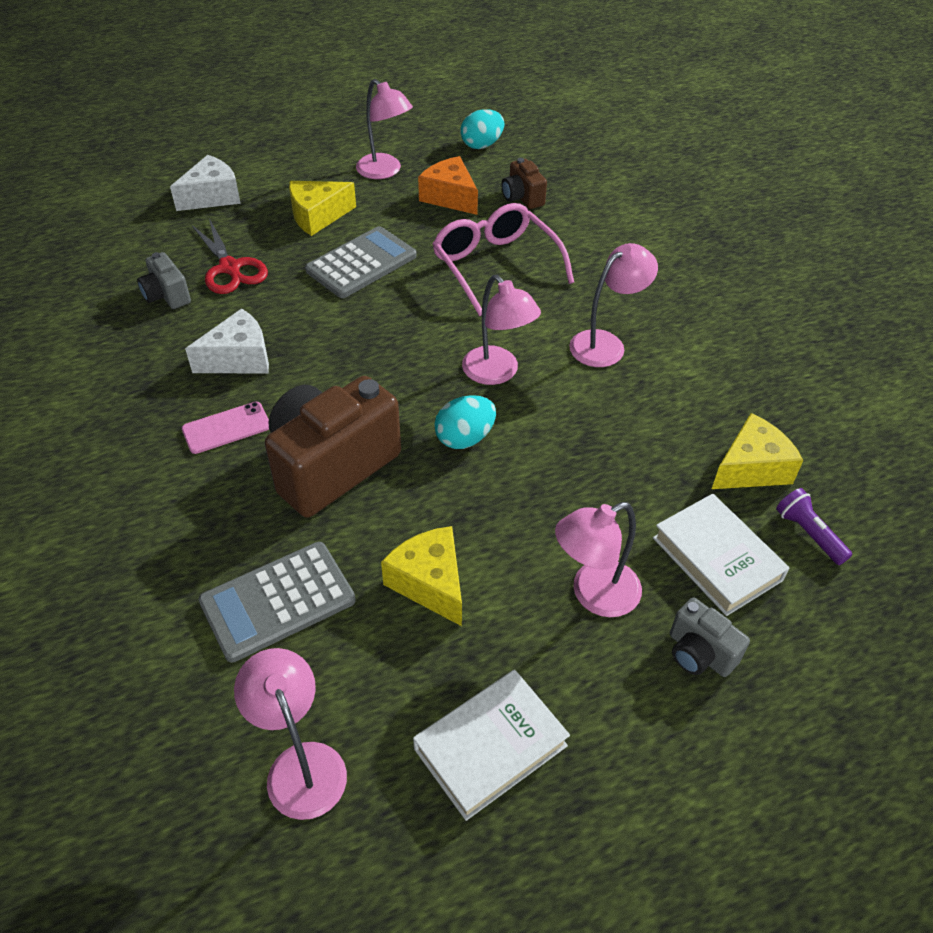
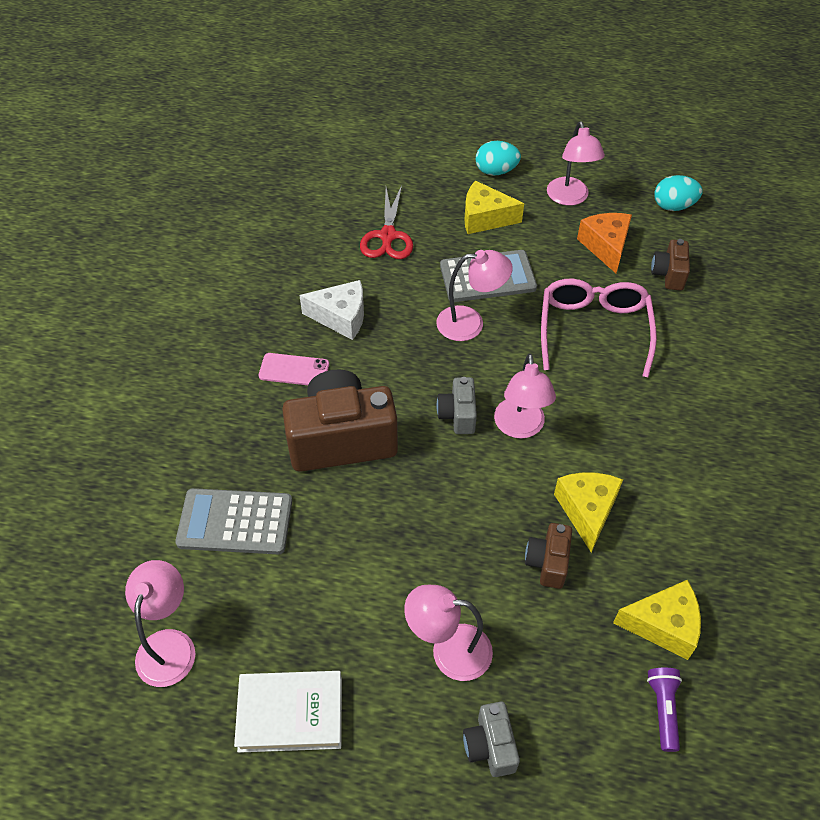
camera: 35 degrees right, 5 degrees up
grey camera [137,252,191,309] -> grey camera moved to [437,377,477,434]
white cheese [170,155,241,211] -> none
yellow cheese [381,526,462,626] -> yellow cheese moved to [554,472,623,553]
turquoise egg [434,395,496,449] -> turquoise egg moved to [475,141,521,176]
pink lamp [569,243,658,367] -> pink lamp moved to [436,250,513,341]
white book [653,494,790,616] -> none
none -> brown camera [525,523,572,589]

